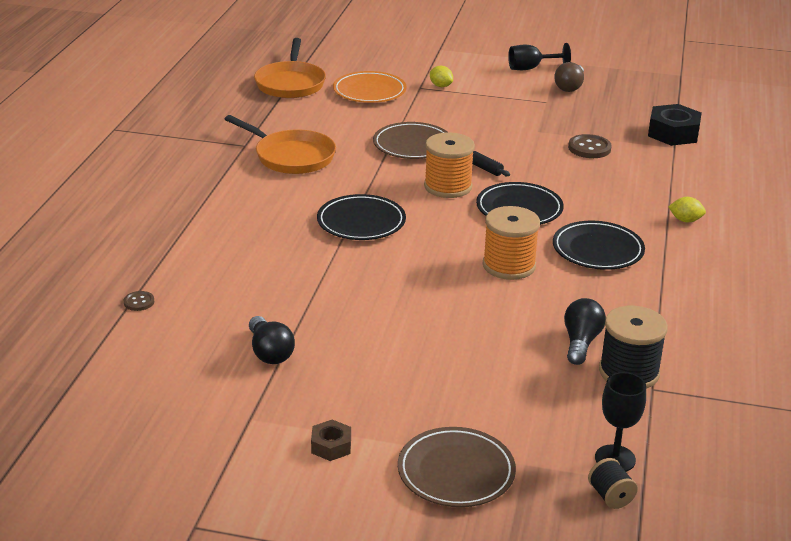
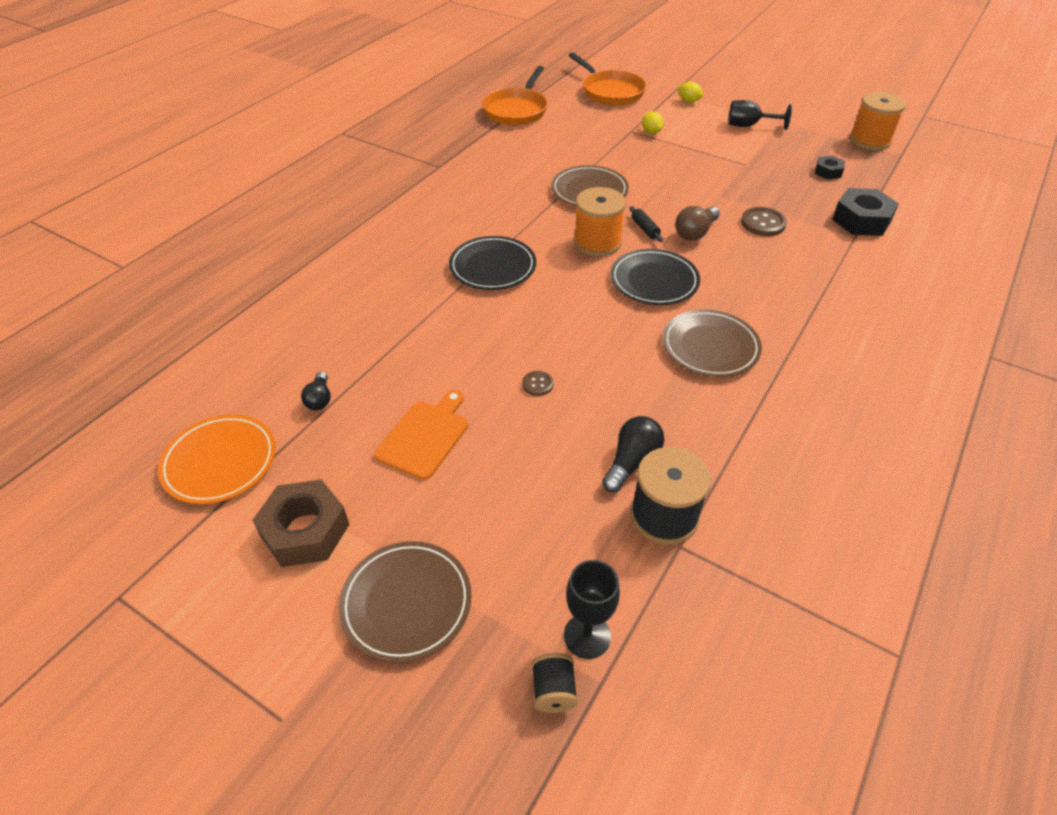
camera: 20 degrees right, 15 degrees up
brown button [124,291,154,311] -> brown button moved to [522,371,553,396]
orange pan [225,115,336,174] -> orange pan moved to [568,52,646,105]
black light bulb [249,316,295,364] -> black light bulb [301,371,331,410], size x0.67
brown nut [311,419,351,461] -> brown nut [253,479,350,567], size x1.84
orange plate [333,71,407,103] -> orange plate moved to [158,414,276,504]
orange spool [483,206,540,280] -> orange spool moved to [849,92,906,150]
black plate [553,221,645,270] -> brown plate [663,309,762,377]
brown light bulb [554,62,584,92] -> brown light bulb moved to [675,206,720,241]
yellow lemon [668,197,706,222] -> yellow lemon moved to [677,82,703,103]
none -> orange cutting board [374,390,468,480]
none -> black nut [815,156,845,180]

